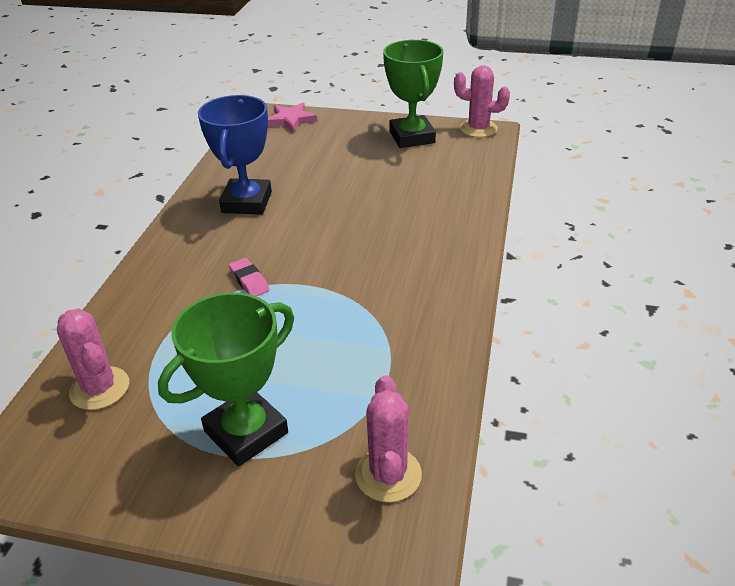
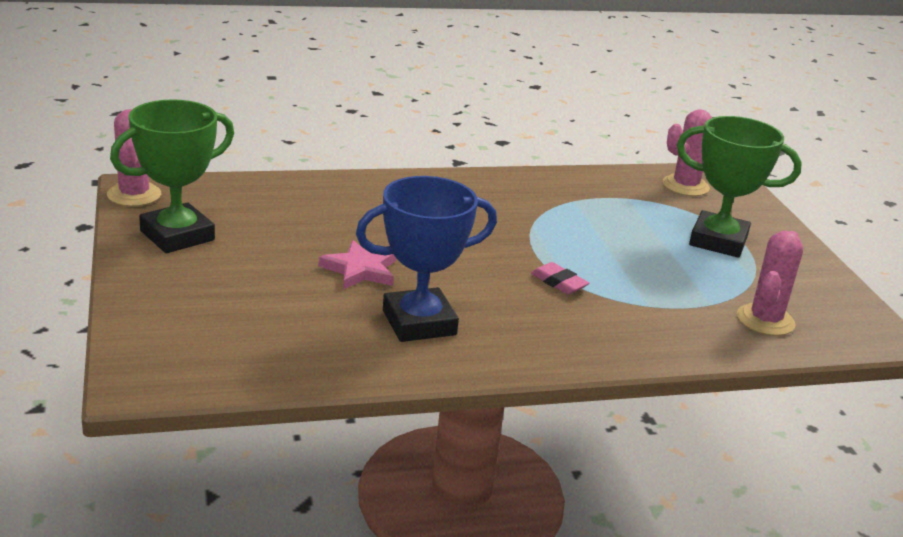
camera: 120 degrees left, 10 degrees down
pink eraser [229,258,269,296] -> pink eraser turned 75 degrees counterclockwise [531,262,589,295]
pink star [268,103,317,132] -> pink star moved to [319,240,396,290]

